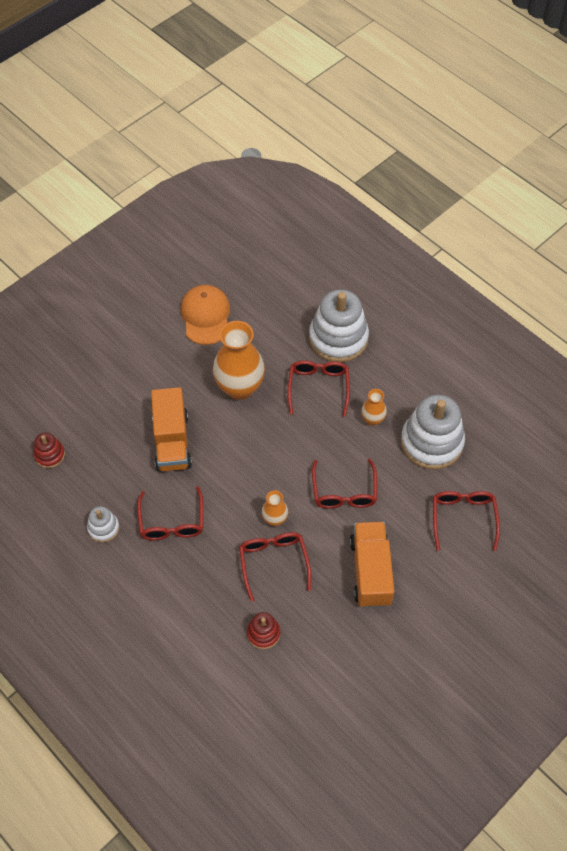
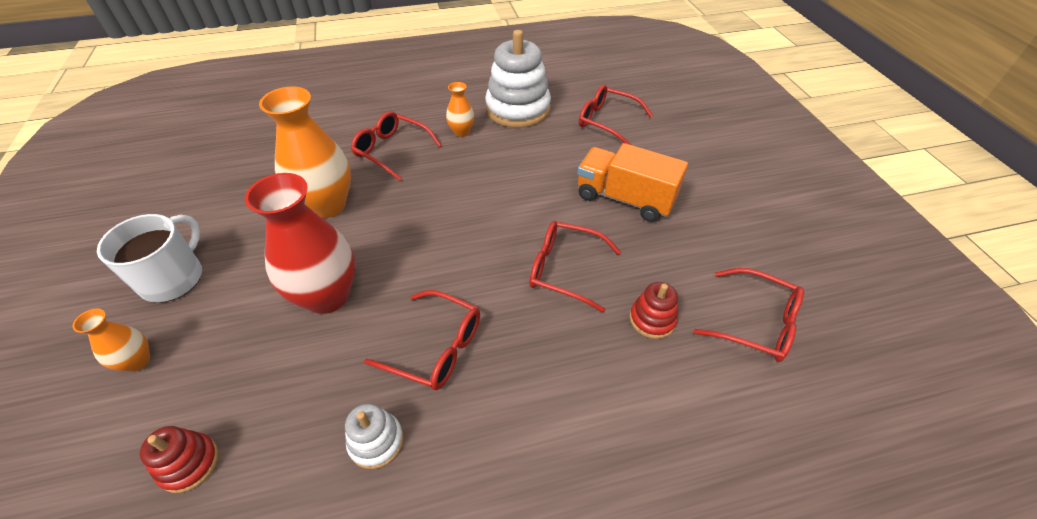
camera: 60 degrees left, 10 degrees down
orange truck [151,387,192,472] -> red vase [245,173,356,314]
orange cap [180,285,230,345] -> none
orange vase [262,490,288,526] -> orange vase moved to [73,309,150,372]
white stacking toy [309,290,369,363] -> none
red glasses [312,459,377,508] -> red glasses moved to [694,268,804,362]
none -> white mug [97,214,202,303]

